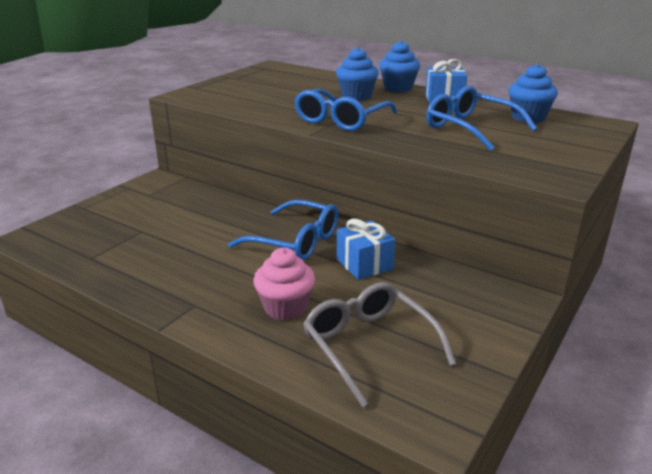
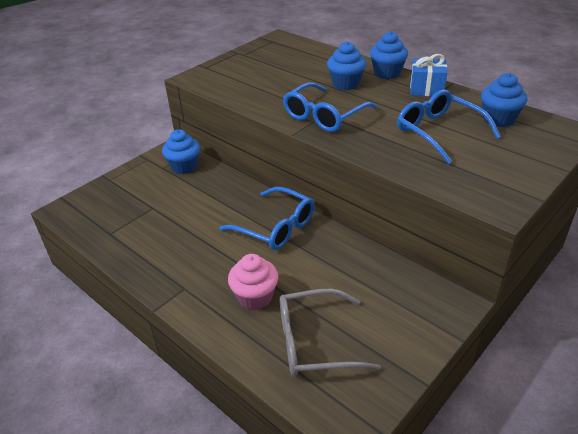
camera: 10 degrees right, 10 degrees up
grey glasses [303,282,456,407] -> grey glasses turned 75 degrees counterclockwise [280,289,381,376]
blue gift [337,219,395,280] -> none
none -> blue cupcake [162,129,200,174]

